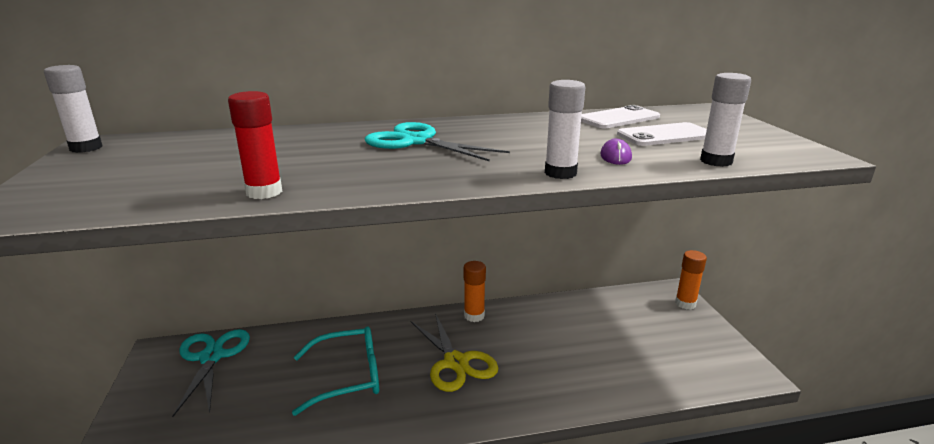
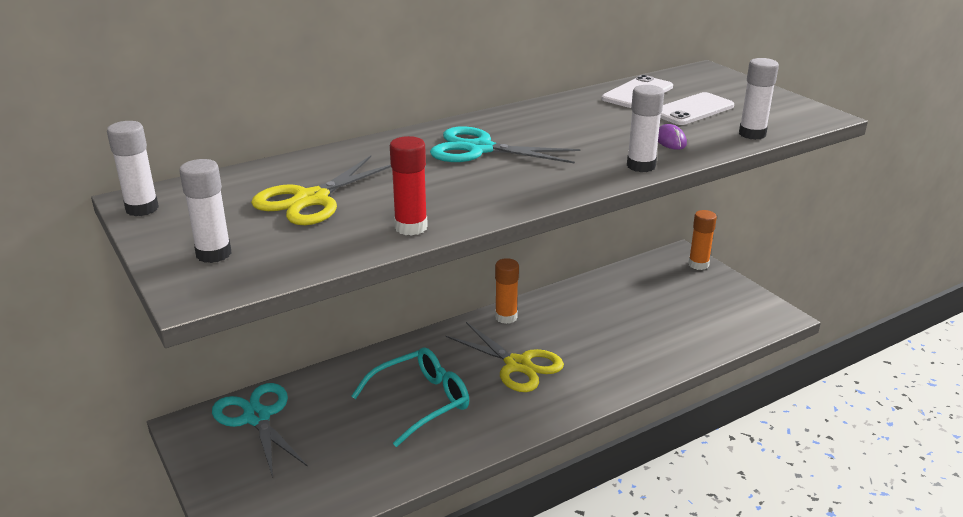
camera: 20 degrees left, 5 degrees up
none -> white glue stick [179,159,232,263]
none -> yellow scissors [251,156,391,225]

